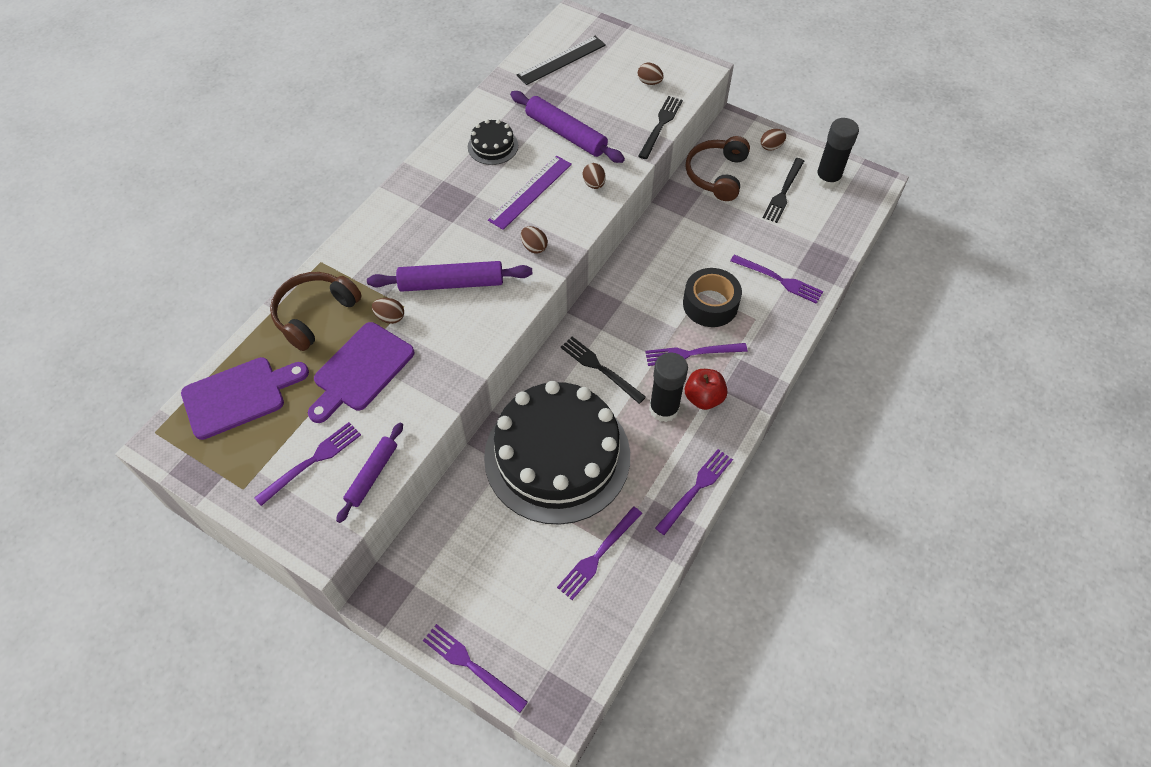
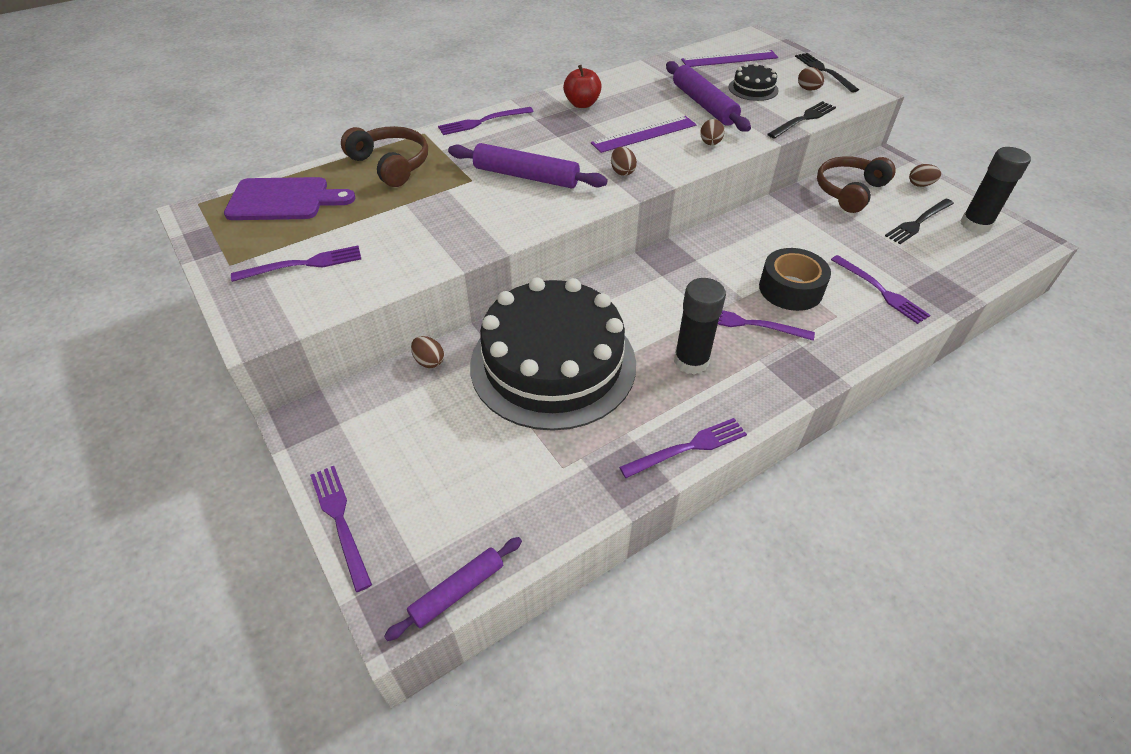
camera: 25 degrees right, 10 degrees down
brown headphones [270,272,362,351] -> brown headphones turned 75 degrees clockwise [341,126,428,187]
purple cutting board [308,322,414,423] -> none
purple rolling pin [336,423,403,523] -> purple rolling pin moved to [384,537,522,641]
brown egg [372,298,404,324] -> brown egg moved to [411,336,444,368]
black cake [468,119,518,165] -> black cake moved to [729,63,779,101]
black ruler [516,36,606,85] -> purple ruler [681,50,778,67]
purple fork [557,506,642,600] -> purple fork moved to [438,107,533,135]
black fork [561,337,646,404] -> black fork moved to [795,53,859,93]
red apple [685,369,727,410] -> red apple moved to [563,65,602,108]

